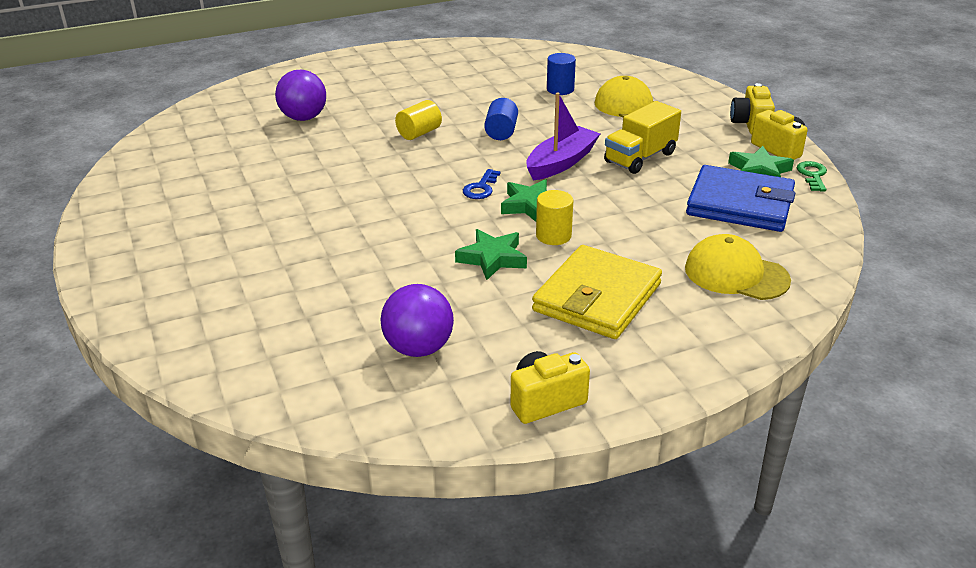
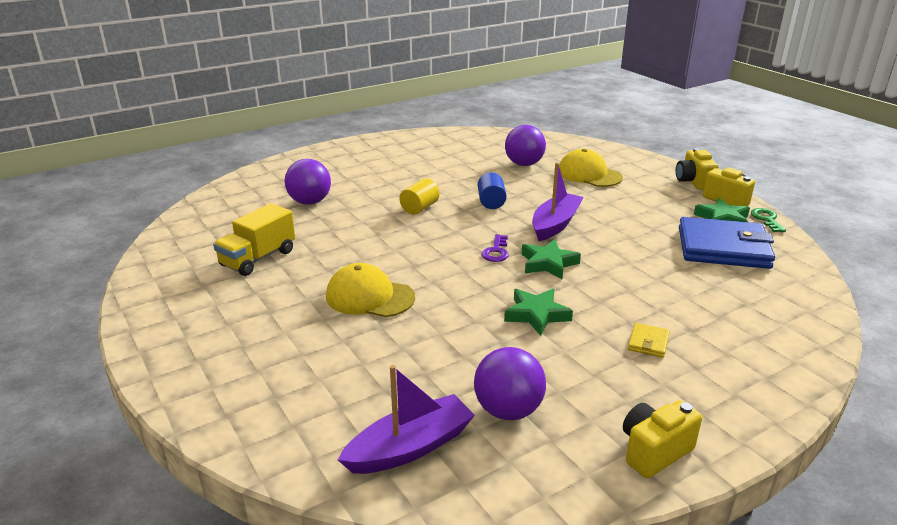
camera: 10 degrees left, 5 degrees down
blue key [463,169,501,199] -> purple key [481,234,509,262]
yellow wallet [532,245,662,339] -> yellow wallet [628,323,670,358], size x0.41
yellow cylinder [536,190,573,245] -> none
blue cylinder [547,53,576,95] -> purple ball [505,125,546,166]
yellow truck [604,101,681,174] -> yellow truck moved to [213,203,295,276]
yellow cap [685,234,791,300] -> yellow cap moved to [326,263,415,317]
none -> purple boat [338,365,475,474]

